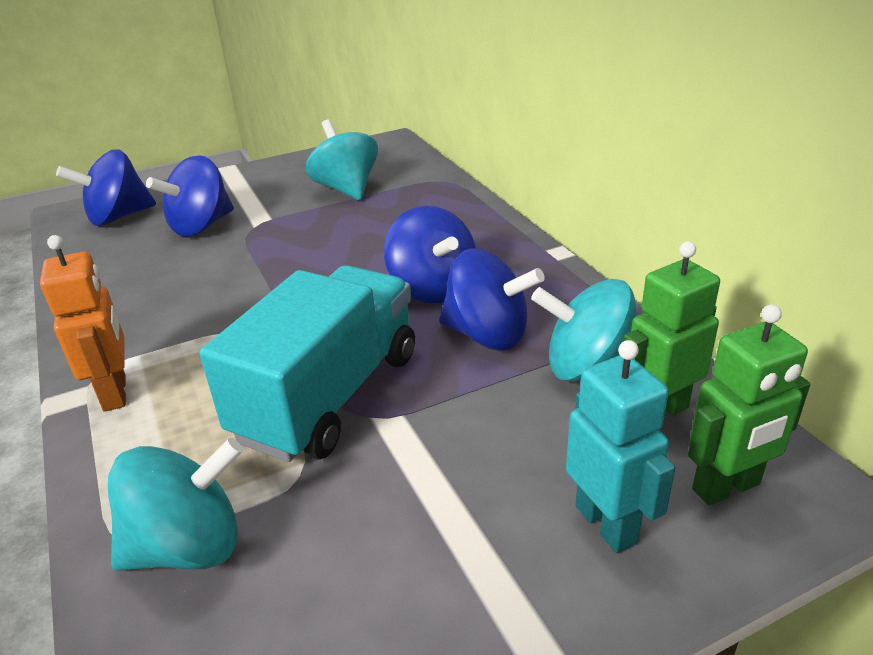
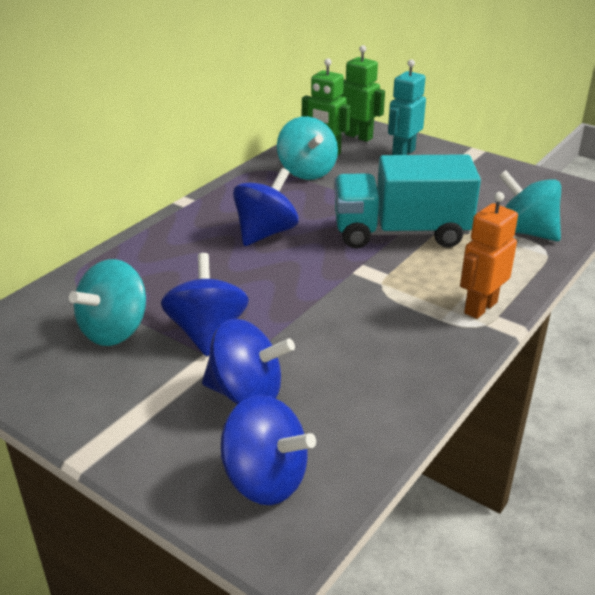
camera: 120 degrees left, 0 degrees up
blue spinning top [439,248,545,350] -> blue spinning top moved to [161,253,249,356]

